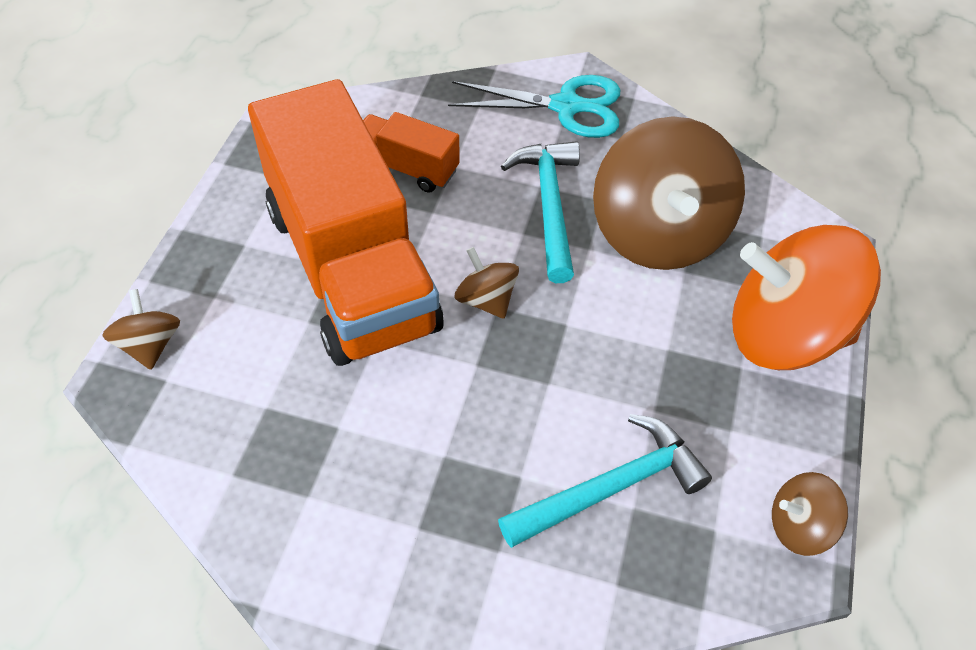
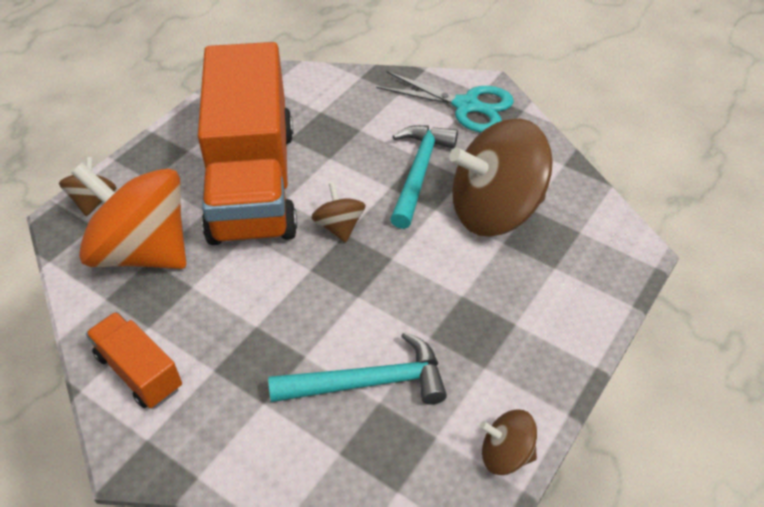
camera: 20 degrees right, 5 degrees down
orange truck [363,112,459,193] -> orange truck moved to [86,312,182,408]
brown spinning top [593,116,745,270] -> brown spinning top turned 60 degrees clockwise [449,119,553,237]
orange spinning top [732,225,881,370] -> orange spinning top moved to [71,162,186,269]

